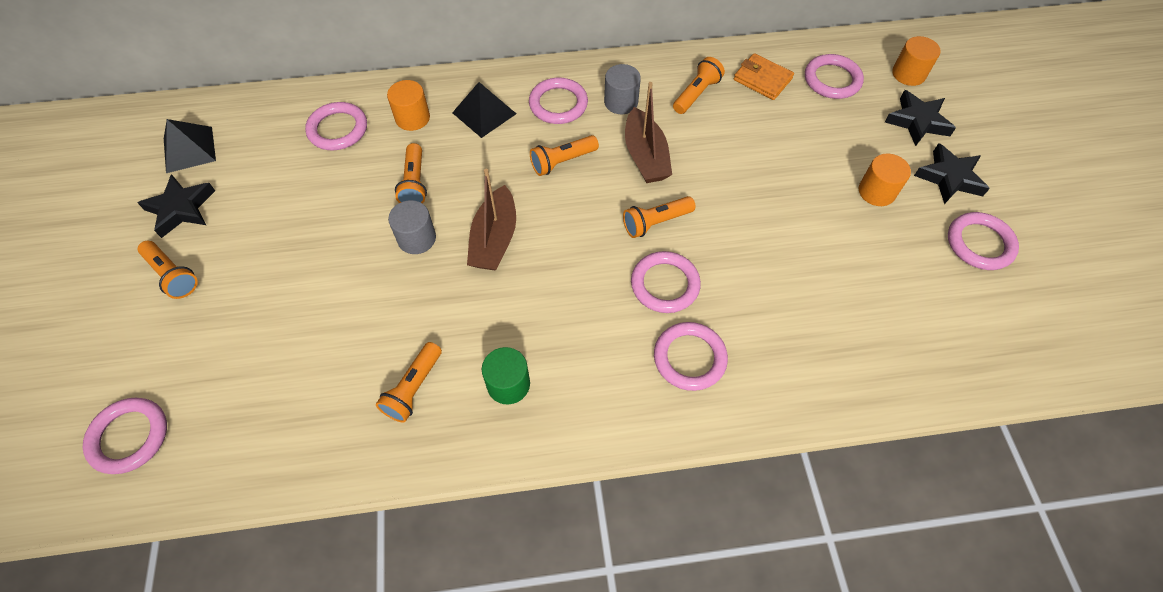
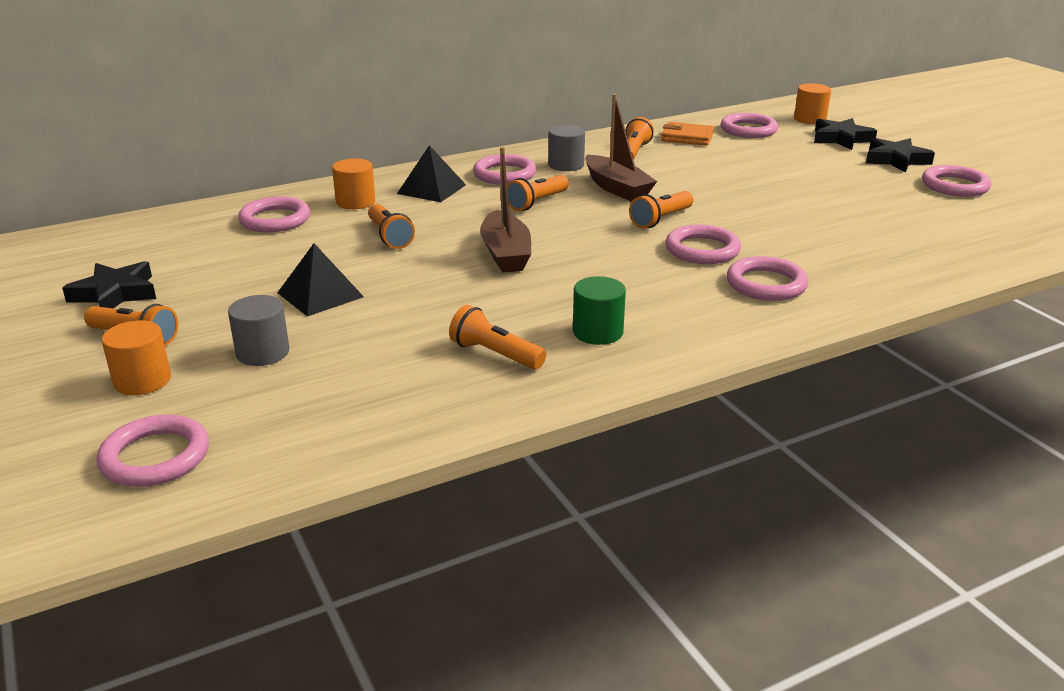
camera: 20 degrees left, 30 degrees down
black pyramid [164,119,216,173] -> black pyramid moved to [277,243,364,317]
orange flashlight [376,342,442,423] -> orange flashlight turned 120 degrees clockwise [449,305,546,370]
grey cylinder [388,200,436,254] -> grey cylinder moved to [228,295,289,366]
orange cylinder [859,153,911,206] -> orange cylinder moved to [102,320,171,395]

